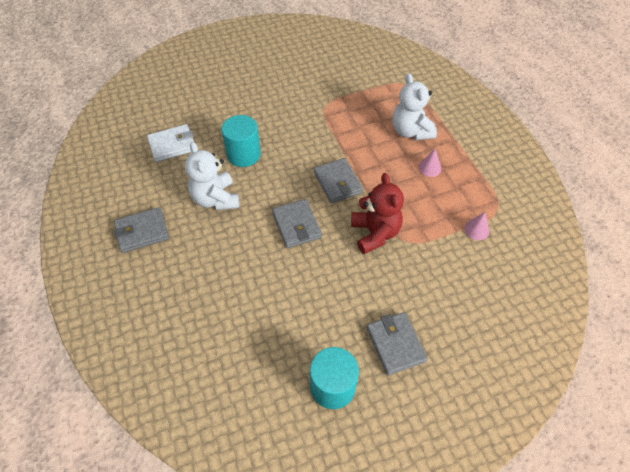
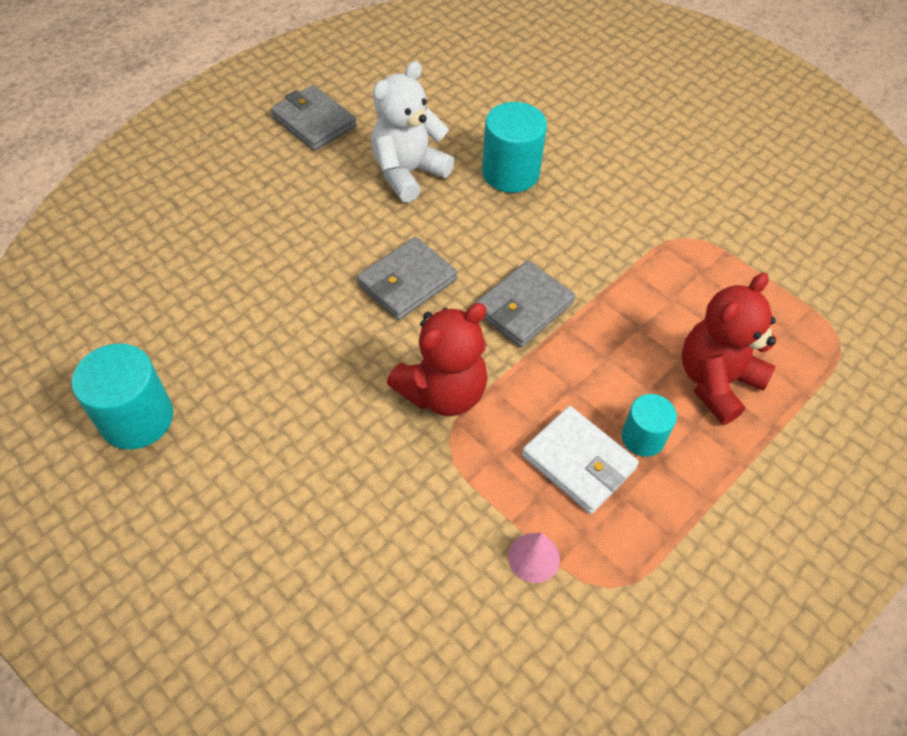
camera: 65 degrees right, 0 degrees up
white wallet [147,124,194,162] -> white wallet moved to [522,406,639,514]
grey wallet [366,312,428,375] -> none
white teddy bear [392,73,437,140] -> red teddy bear [682,273,776,425]
pink cone [419,148,441,177] -> turquoise cylinder [621,394,677,457]

